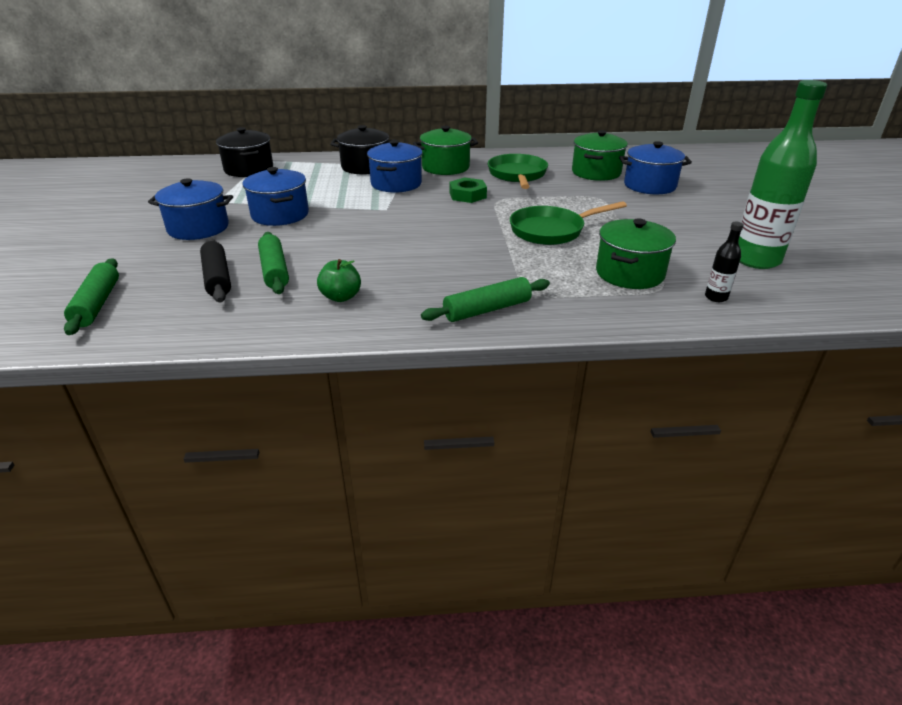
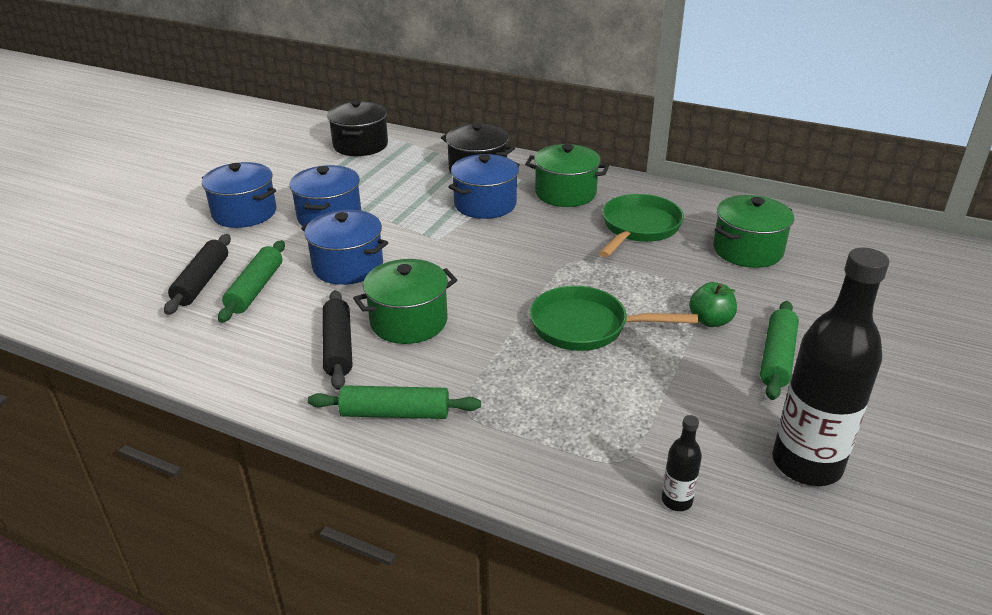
camera: 30 degrees right, 0 degrees up
green rolling pin [64,258,119,335] -> green rolling pin moved to [760,301,799,400]
green apple [317,259,361,302] -> green apple moved to [689,282,737,327]
green nut [449,177,487,203] -> none
green pot [596,219,676,289] -> green pot moved to [353,259,457,344]
blue pot [619,141,692,194] -> blue pot moved to [301,210,388,285]
green bottle [738,80,827,269] -> black bottle [773,248,890,486]
none -> black rolling pin [322,290,352,390]

